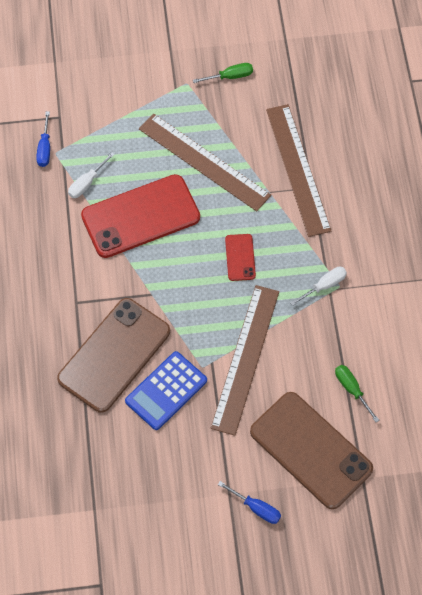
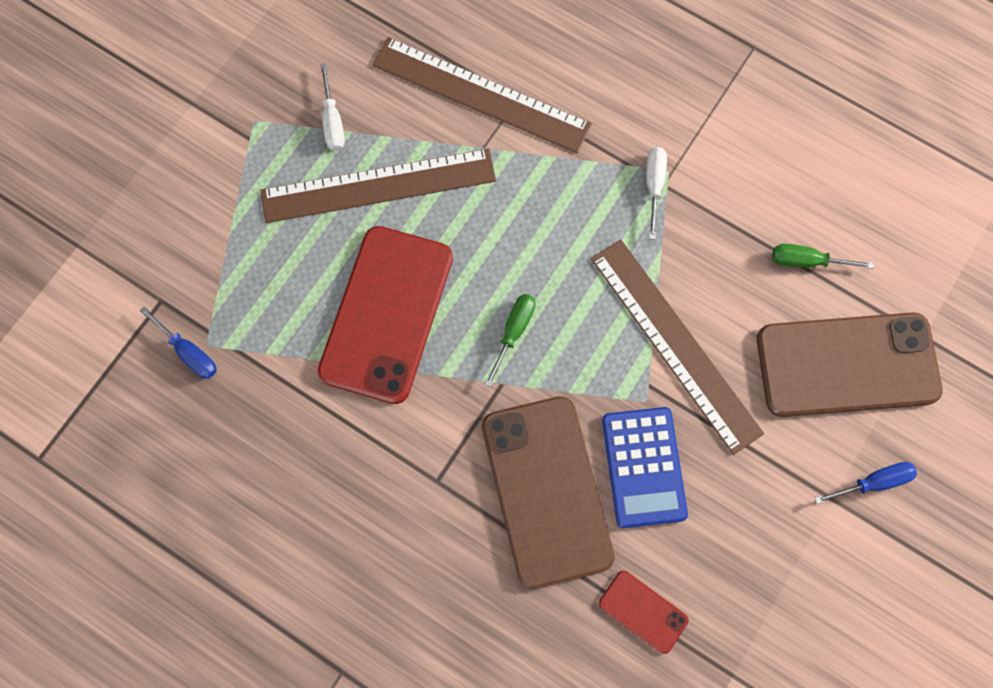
camera: 50 degrees left, 10 degrees up
white screwdriver [68,152,115,198] -> white screwdriver moved to [320,63,345,151]
green screwdriver [193,63,253,83] -> green screwdriver moved to [484,294,536,387]
red phone [225,234,256,281] -> red phone moved to [599,571,689,654]

